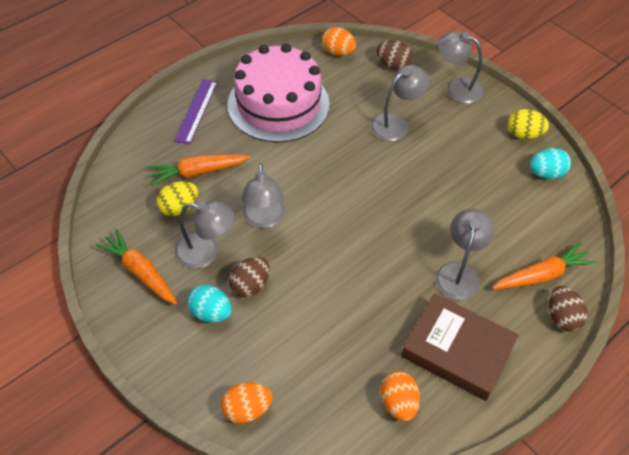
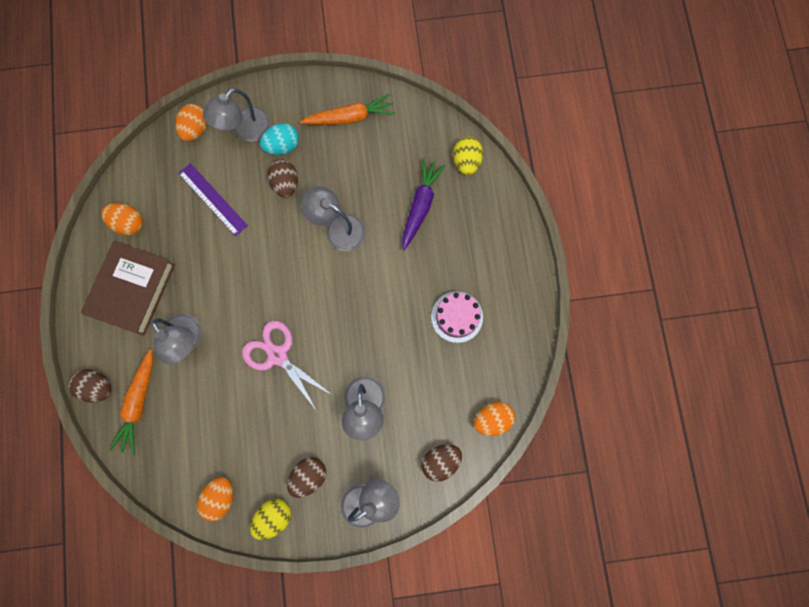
camera: 125 degrees right, 25 degrees up
orange carrot [147,154,250,186] -> purple carrot [402,158,446,250]
yellow egg [156,181,198,216] -> yellow egg moved to [453,137,483,175]
purple ruler [174,79,218,144] -> purple ruler moved to [178,163,248,236]
grey lamp [174,200,234,269] -> grey lamp moved to [203,88,270,142]
pink cake [227,44,330,143] -> pink cake [431,292,483,343], size x0.48
brown book [401,293,518,401] -> brown book turned 45 degrees counterclockwise [81,241,175,336]
turquoise egg [530,148,571,179] -> orange egg [197,477,233,521]
none -> pink scissors [242,320,332,411]
none -> brown egg [287,457,326,498]

